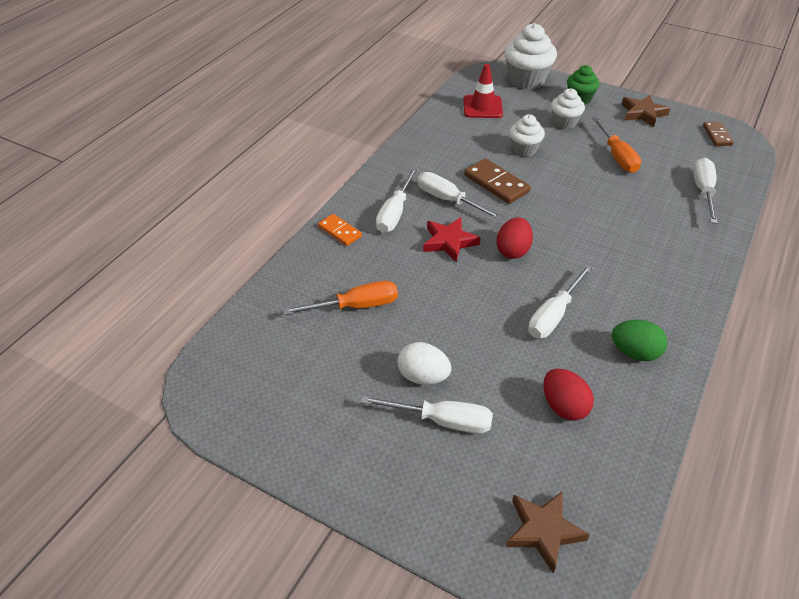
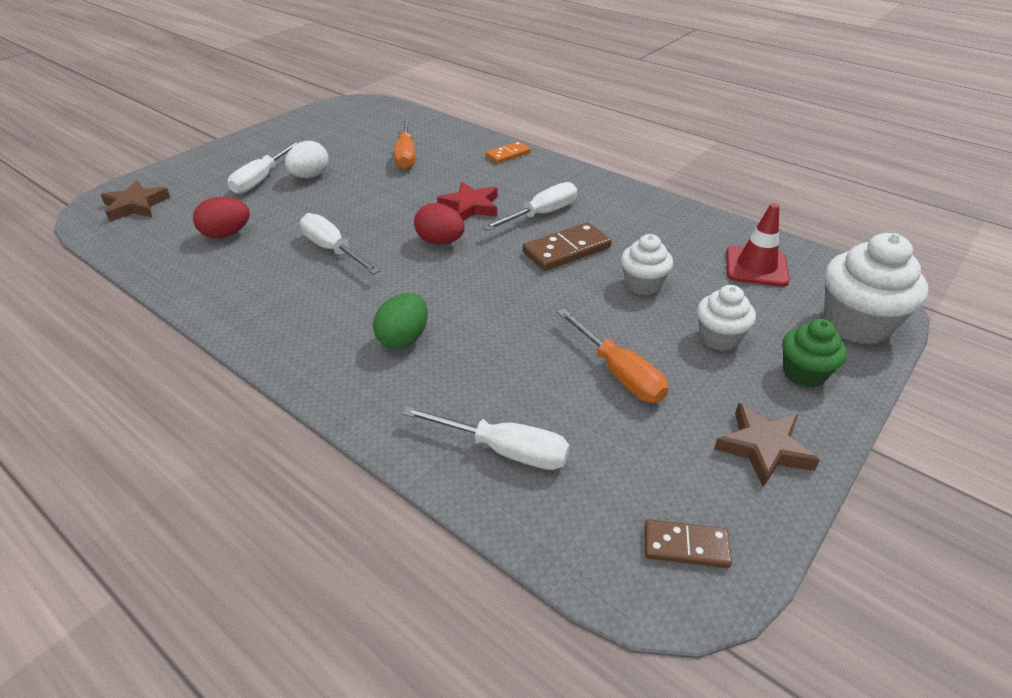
camera: 100 degrees right, 5 degrees down
white screwdriver [376,168,417,233] -> none
orange screwdriver [592,117,641,173] -> orange screwdriver turned 120 degrees counterclockwise [557,308,669,403]
green egg [612,320,667,361] -> green egg moved to [373,293,428,349]

